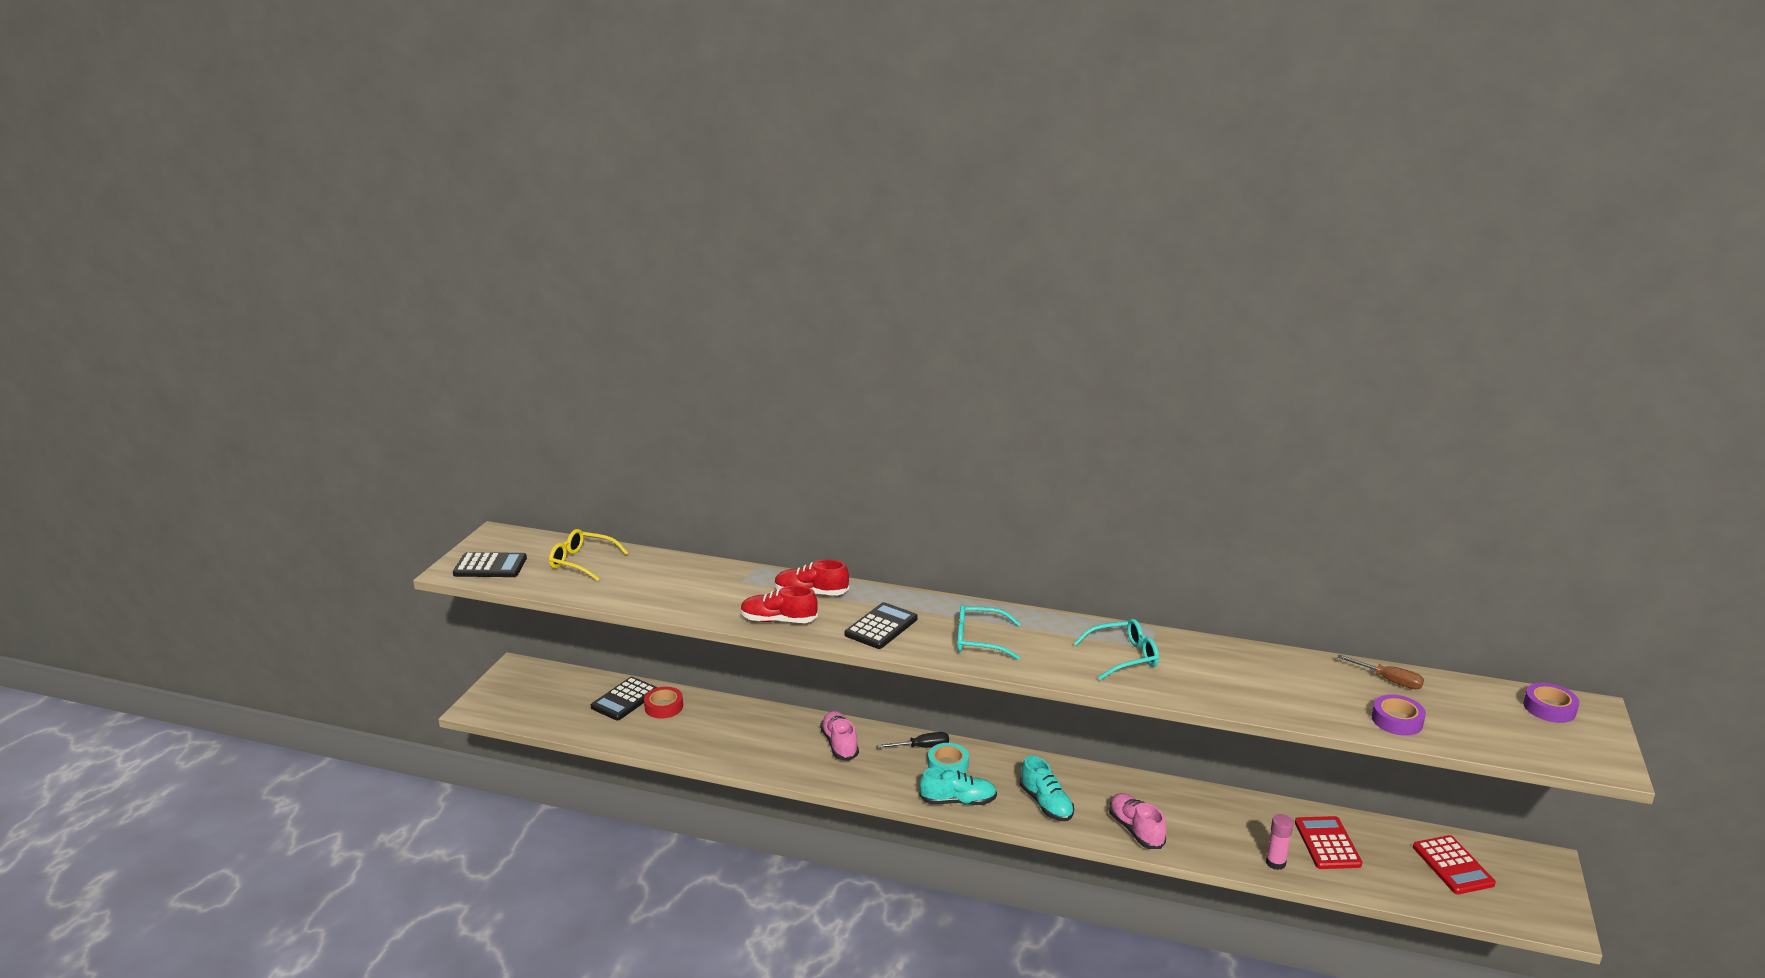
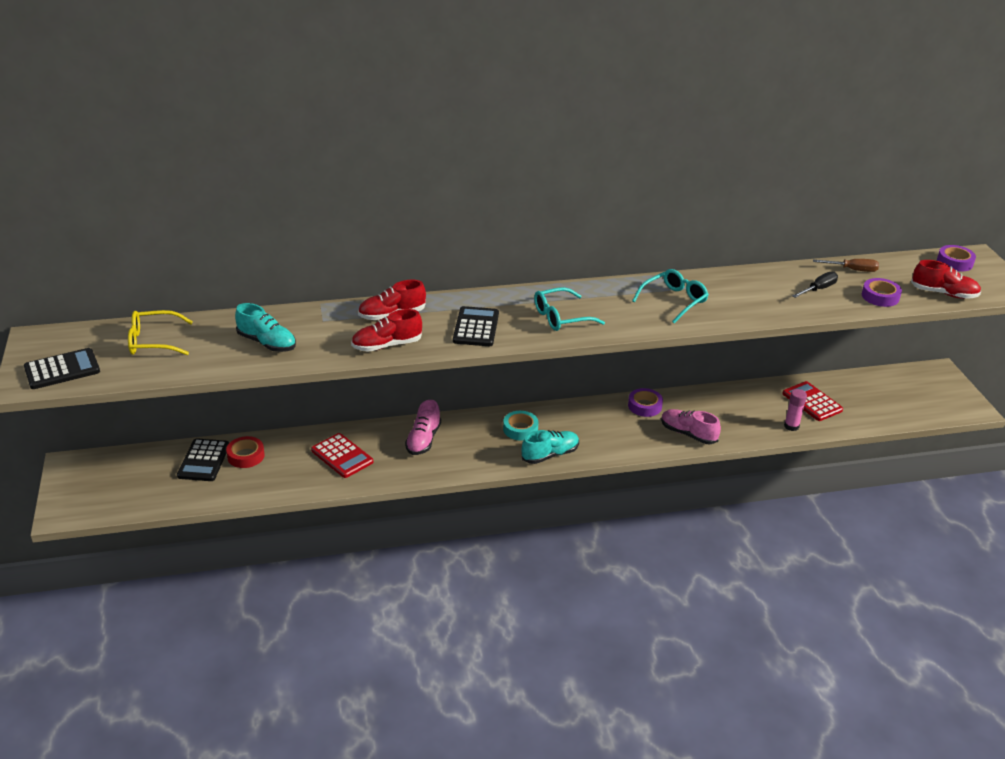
camera: 30 degrees left, 10 degrees up
pink shoe [820,711,859,761] -> pink shoe turned 120 degrees counterclockwise [405,400,441,455]
black screwdriver [877,732,949,748] -> black screwdriver moved to [792,271,838,298]
turquoise shoe [1020,756,1074,821] -> turquoise shoe moved to [235,303,296,352]
red calculator [1413,835,1496,894] -> red calculator moved to [311,433,373,478]
none -> purple tape [628,388,663,417]
none -> red shoe [911,260,981,299]

